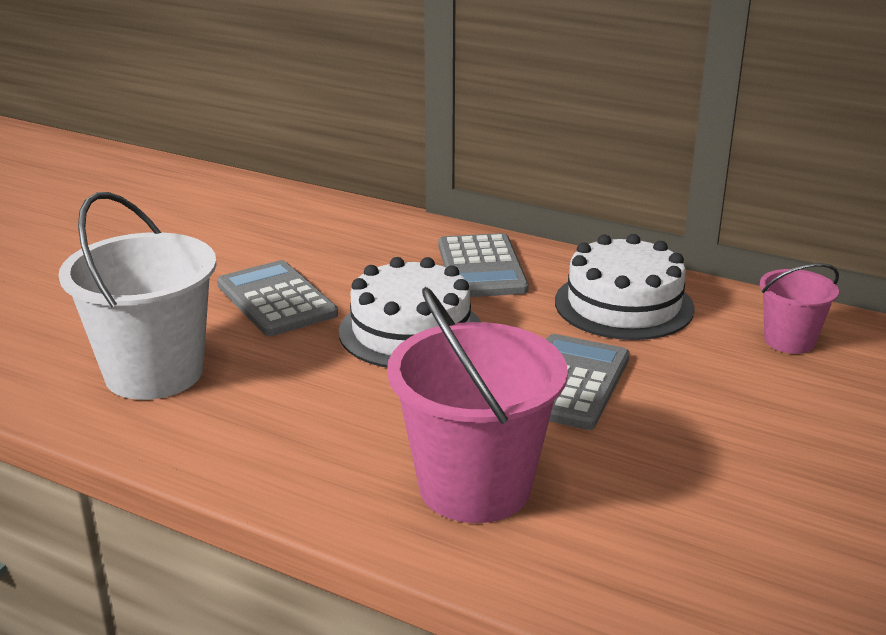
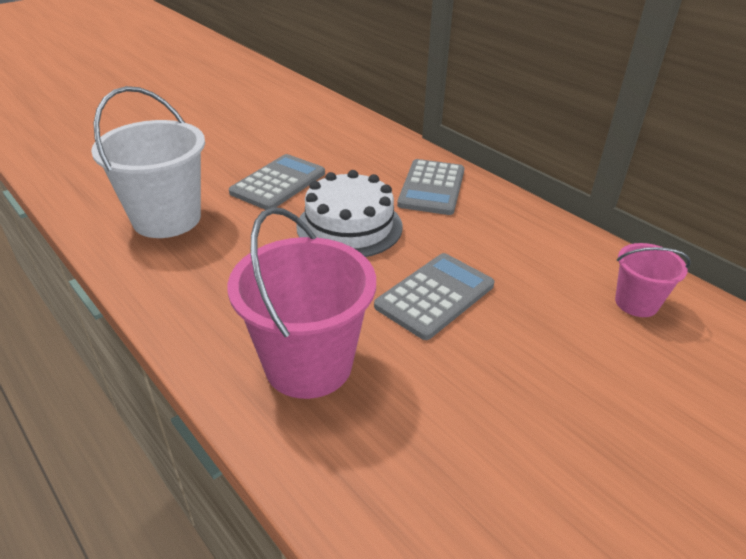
camera: 20 degrees right, 10 degrees up
grey calculator [217,260,338,336] -> grey calculator turned 45 degrees clockwise [229,154,325,210]
white cake [555,234,695,340] -> none

